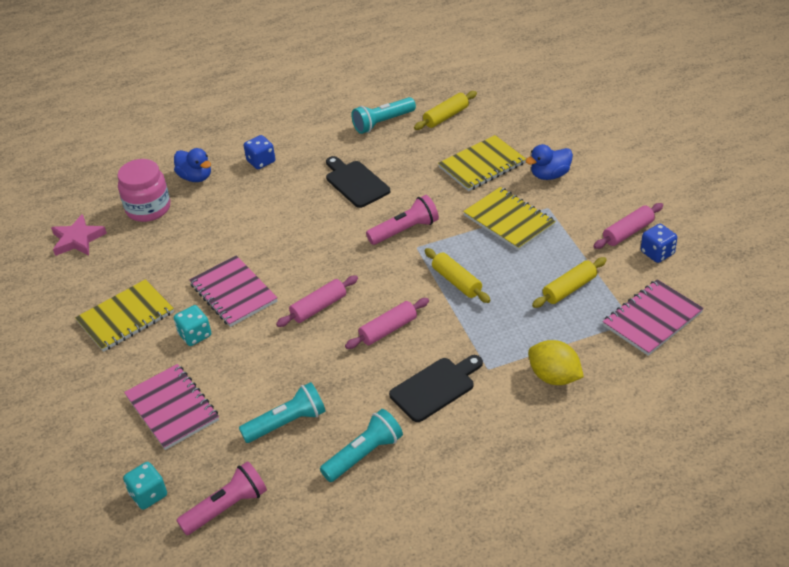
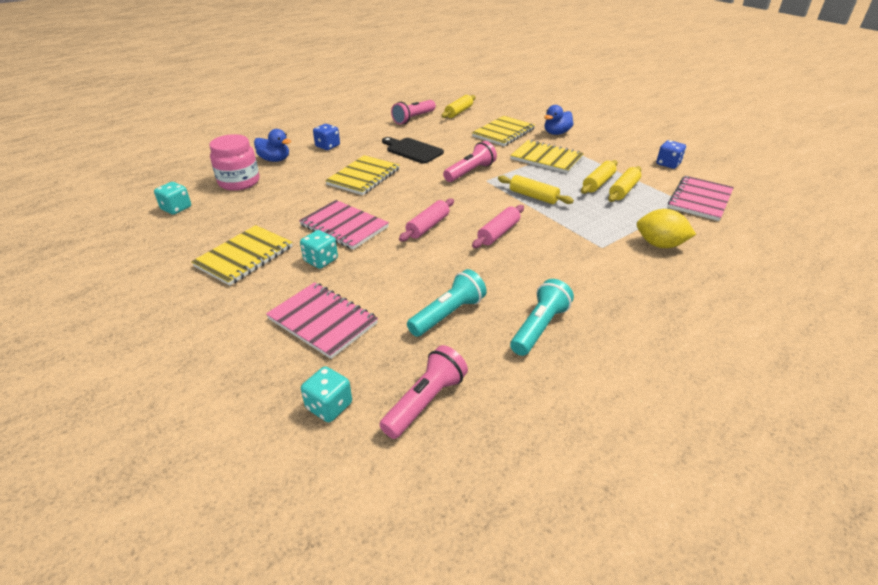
camera: 20 degrees left, 5 degrees down
pink star [51,214,107,256] -> turquoise dice [154,182,191,215]
turquoise flashlight [351,97,416,134] -> pink flashlight [391,100,436,124]
black cutting board [389,355,483,422] -> none
pink rolling pin [593,203,663,249] -> none
none -> yellow notebook [325,155,399,195]
none -> yellow rolling pin [581,160,618,194]

